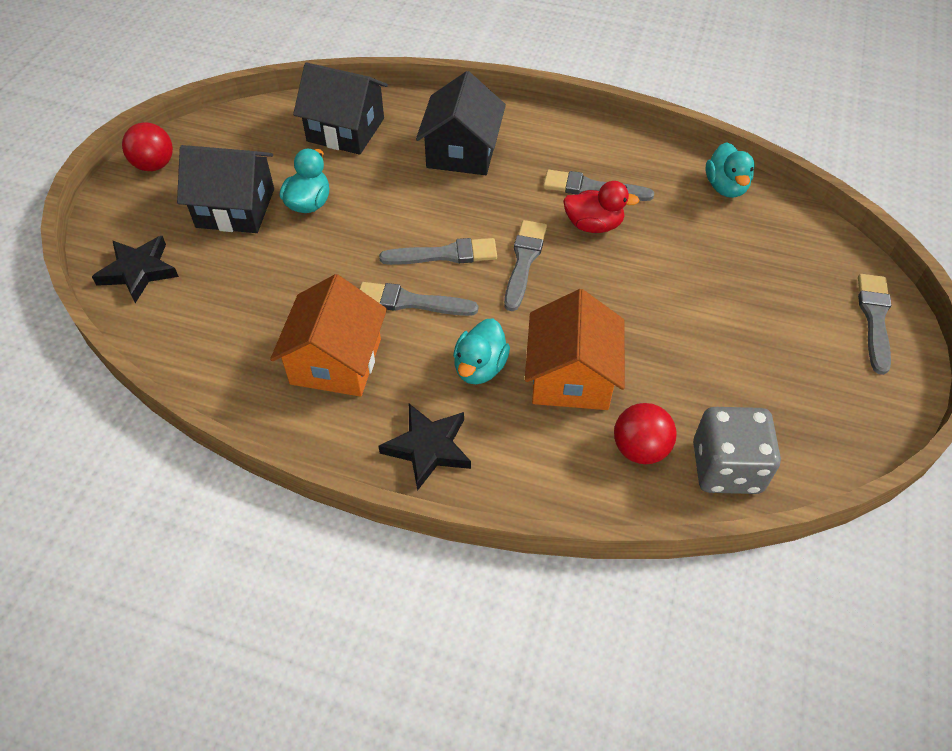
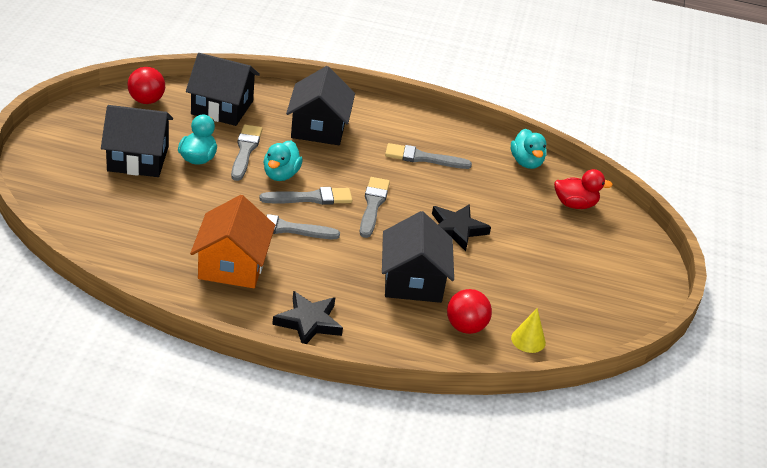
camera: 10 degrees left, 15 degrees down
black star [92,236,179,303] -> black star moved to [432,204,491,251]
red ball [122,122,173,171] -> red ball moved to [128,67,165,104]
turquoise duck [453,318,510,384] -> turquoise duck moved to [263,141,303,181]
orange house [525,289,625,410] -> black house [382,211,454,303]
red duck [563,181,640,233] -> red duck moved to [554,169,613,209]
grey dice [693,407,781,494] -> yellow cone [511,308,546,353]
grey brush [858,274,891,375] -> grey brush moved to [231,125,262,181]

